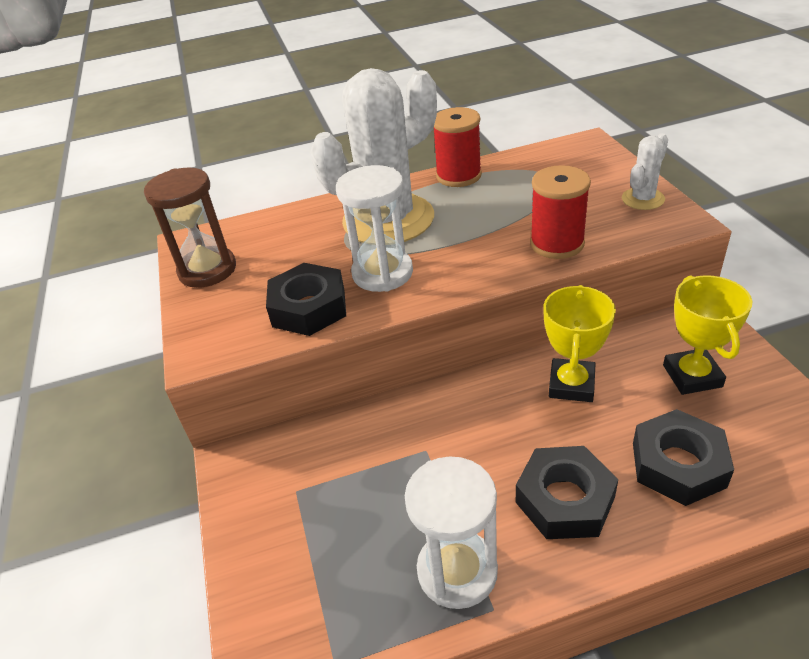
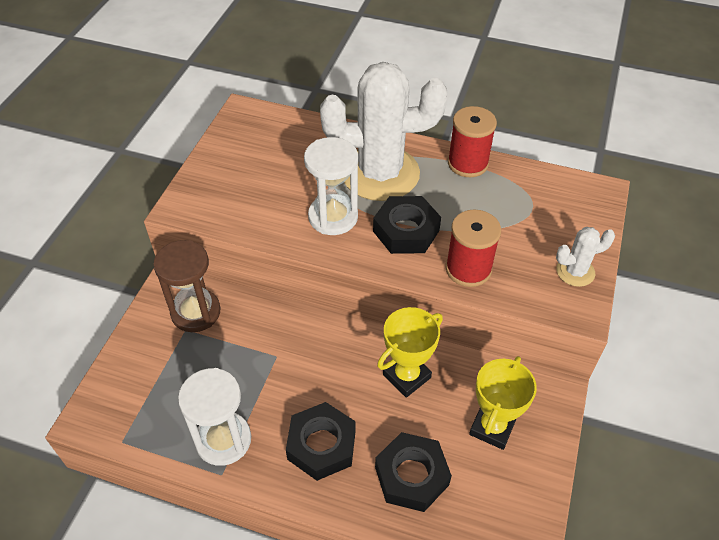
camera: 30 degrees right, 10 degrees up
brown hourglass [144,168,236,288] -> brown hourglass moved to [153,240,220,332]
black nut [266,263,346,336] -> black nut moved to [373,196,441,254]

